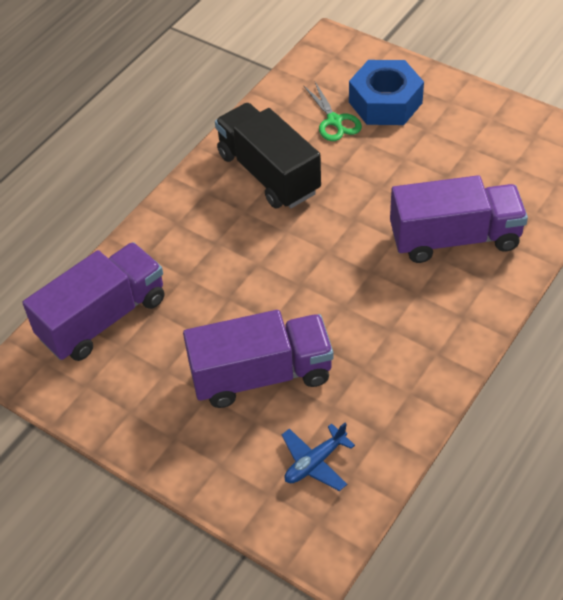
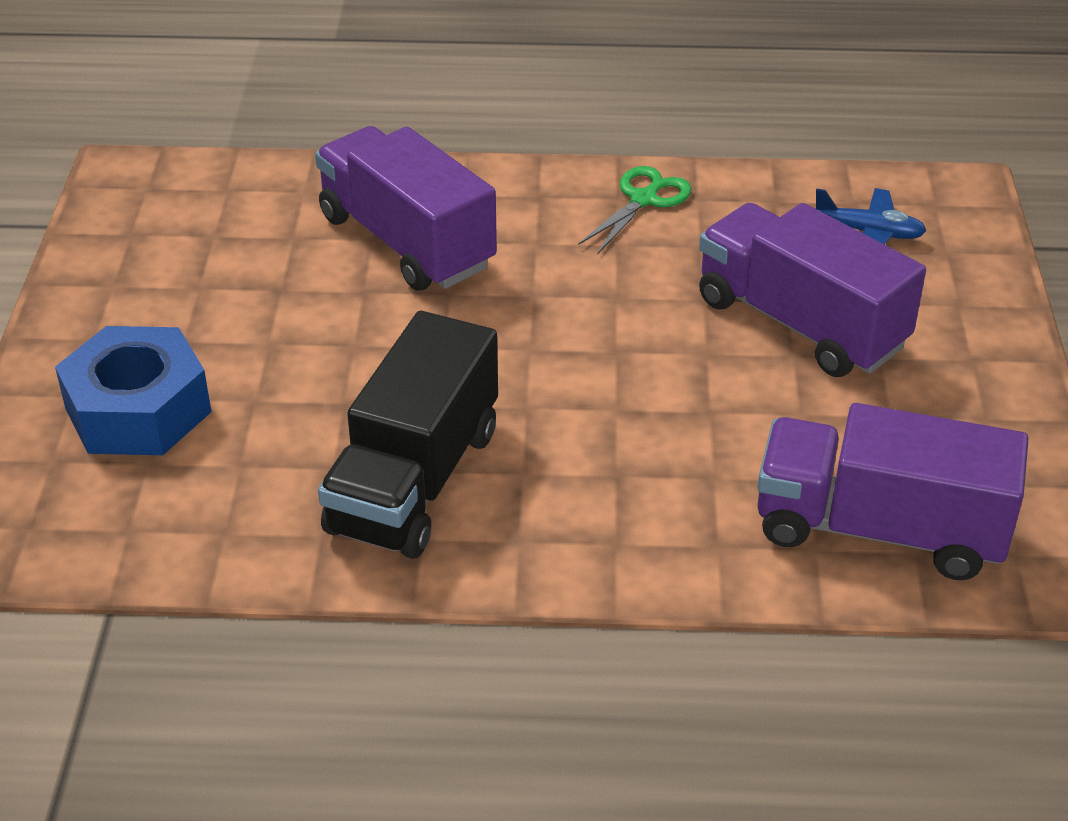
camera: 125 degrees left, 10 degrees down
green scissors [303,82,362,141] -> green scissors moved to [578,166,692,254]

